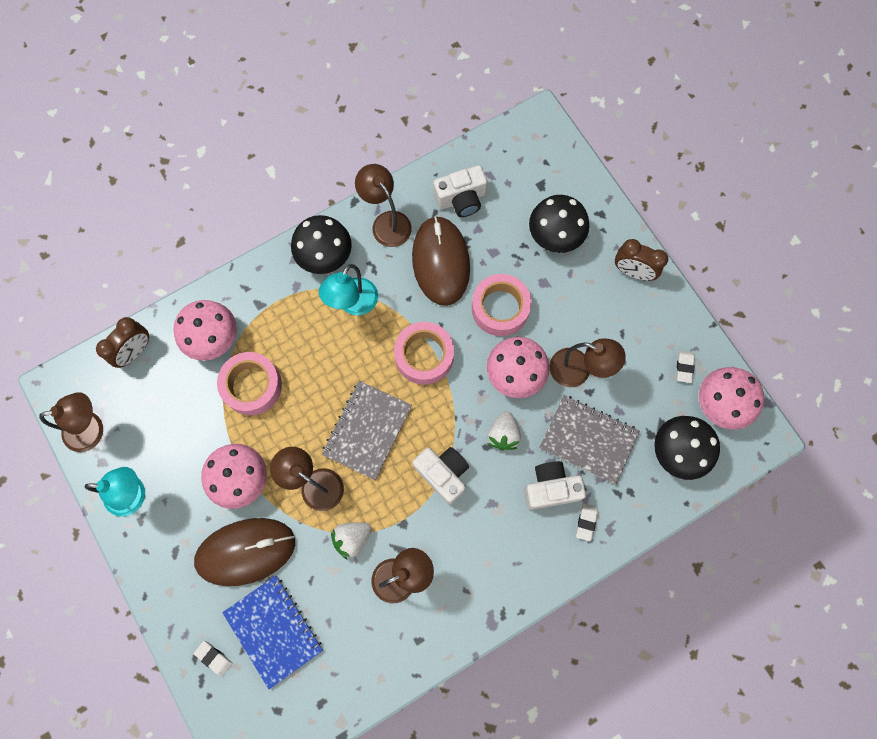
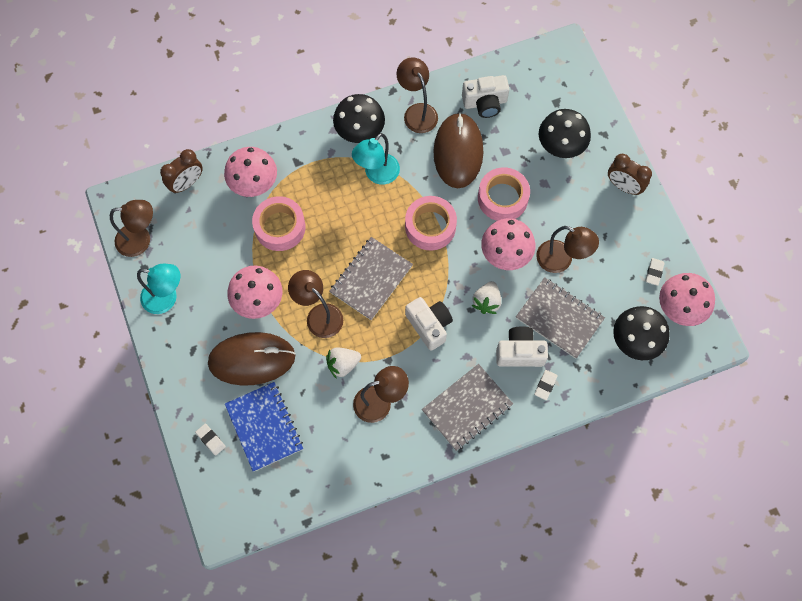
camera: 10 degrees right, 5 degrees down
none -> grey notebook [422,364,513,451]

